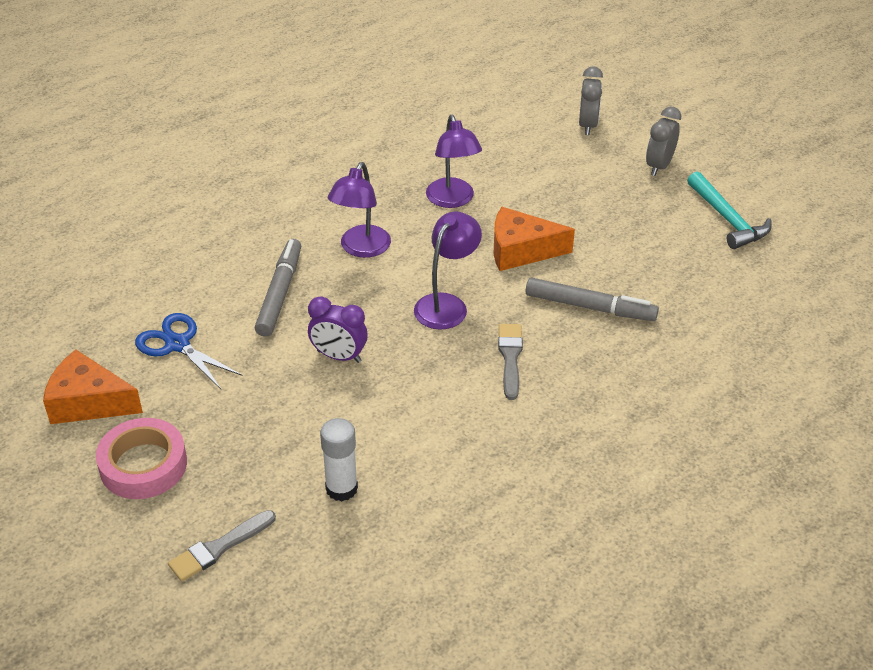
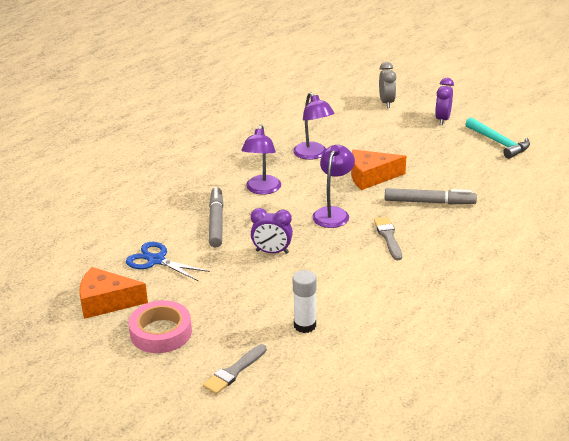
camera: 10 degrees left, 10 degrees down
grey clock [646,107,681,176] -> purple clock [435,78,454,125]

